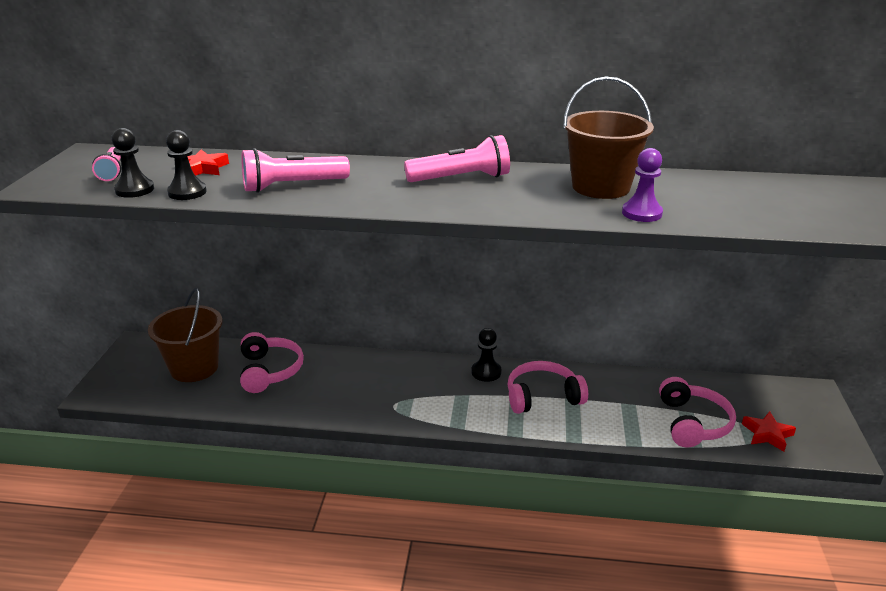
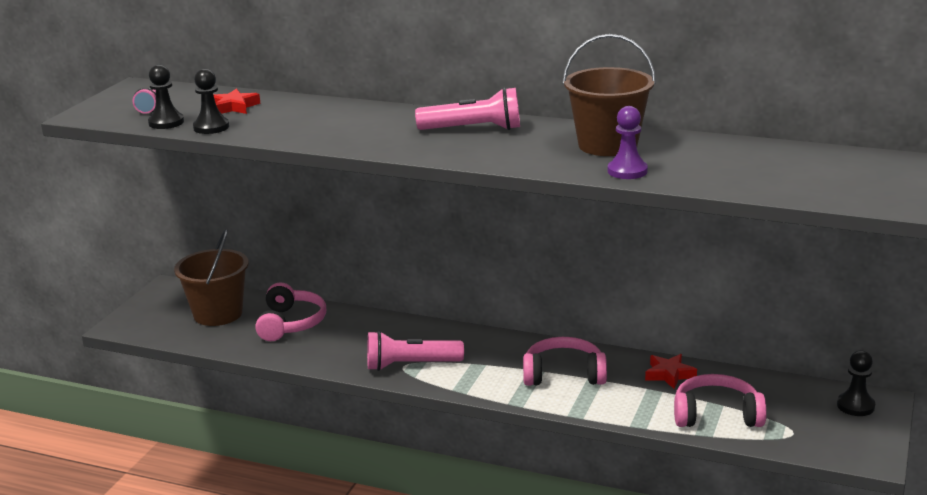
camera: 15 degrees right, 5 degrees down
pink flashlight [242,148,350,193] -> pink flashlight moved to [367,331,464,371]
black pawn [471,328,502,382] -> black pawn moved to [837,350,875,416]
pink headphones [659,377,736,448] -> pink headphones turned 105 degrees counterclockwise [674,374,767,427]
red star [742,412,796,452] -> red star moved to [645,354,697,389]

